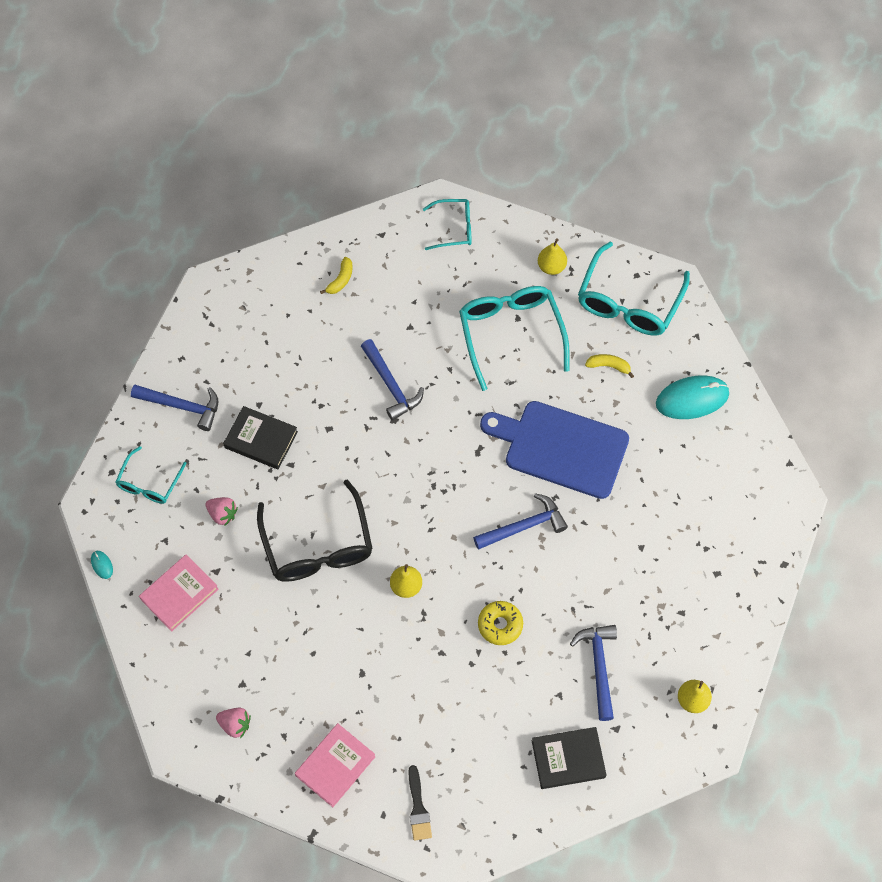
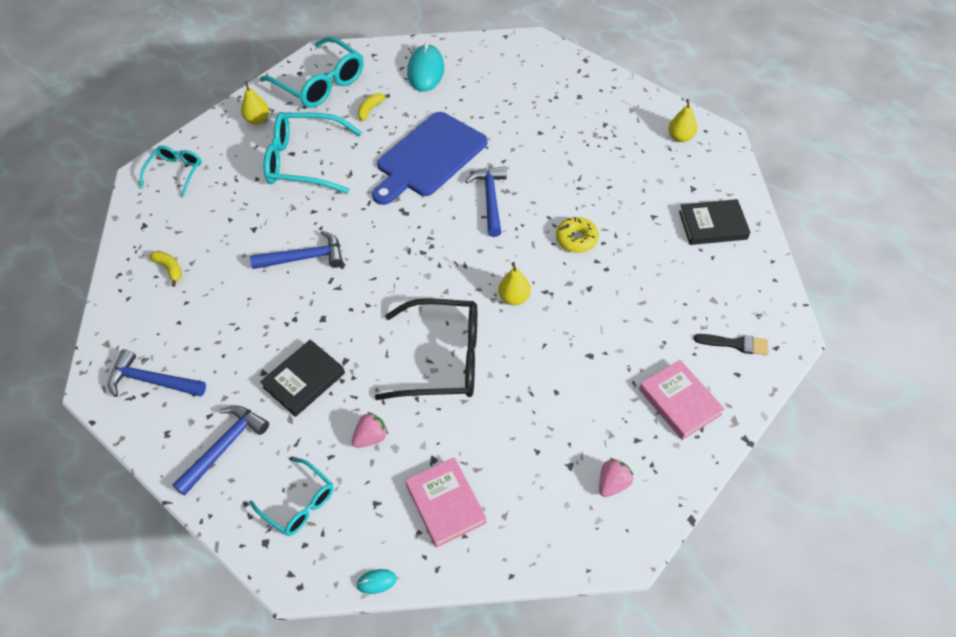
camera: 70 degrees left, 10 degrees down
black book [532,727,607,789] -> black book turned 75 degrees clockwise [679,199,750,245]
blue hammer [570,625,617,721] -> blue hammer moved to [108,349,206,397]

